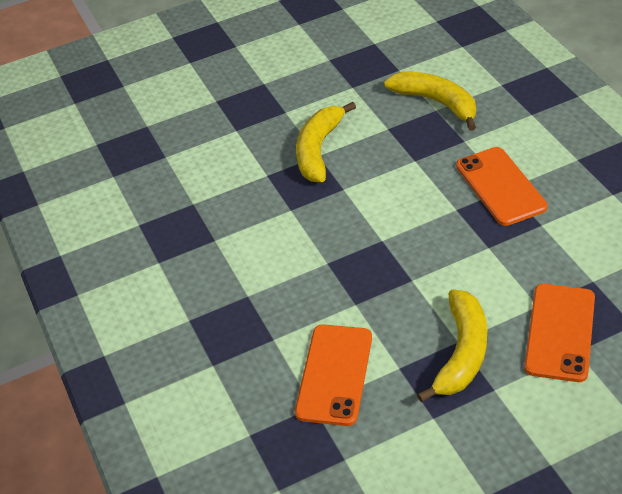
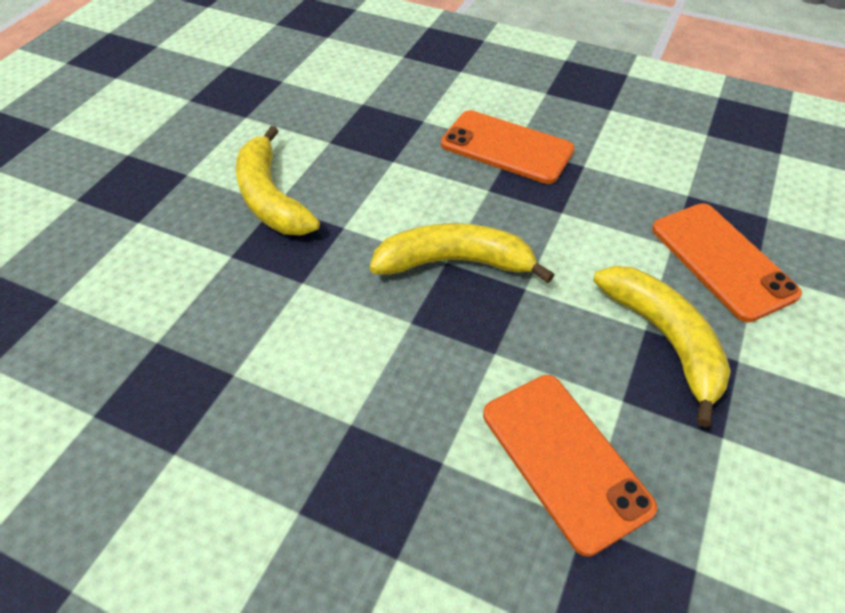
camera: 45 degrees left, 5 degrees up
yellow banana [384,71,476,131] -> yellow banana moved to [370,223,554,283]

